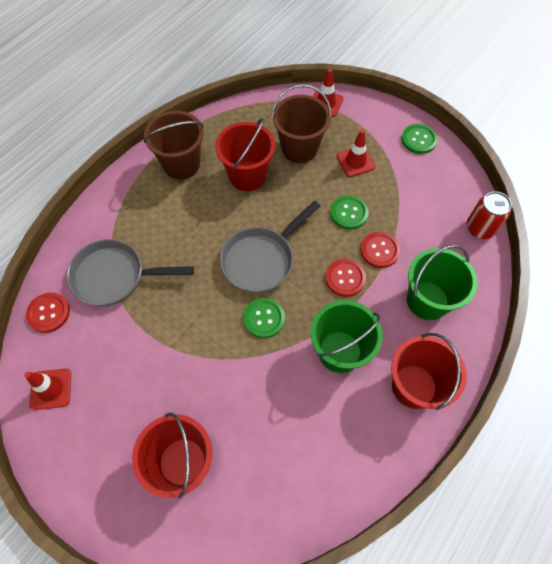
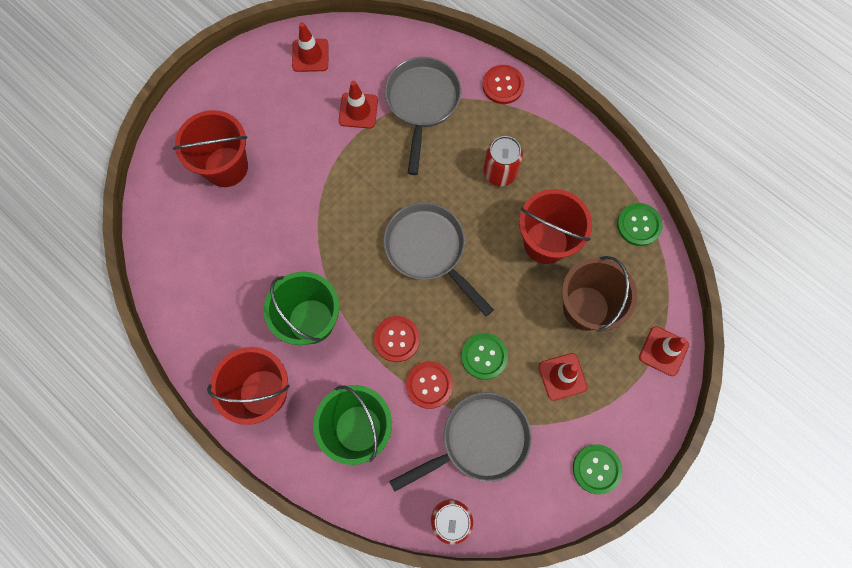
camera: 95 degrees right, 10 degrees up
red button [26,293,70,333] -> red button moved to [482,65,524,104]
brown bucket [144,111,204,180] -> none
green button [243,298,285,338] -> green button moved to [617,203,663,246]
none -> red traffic cone [339,81,378,129]
none -> grey pan [389,392,532,492]
none -> red can [483,136,523,186]

